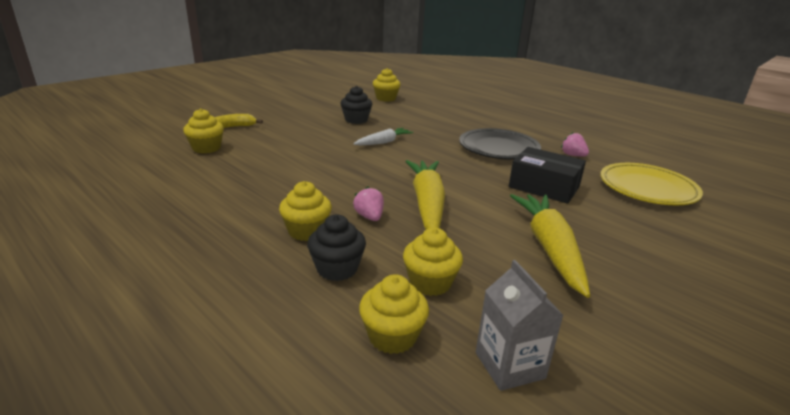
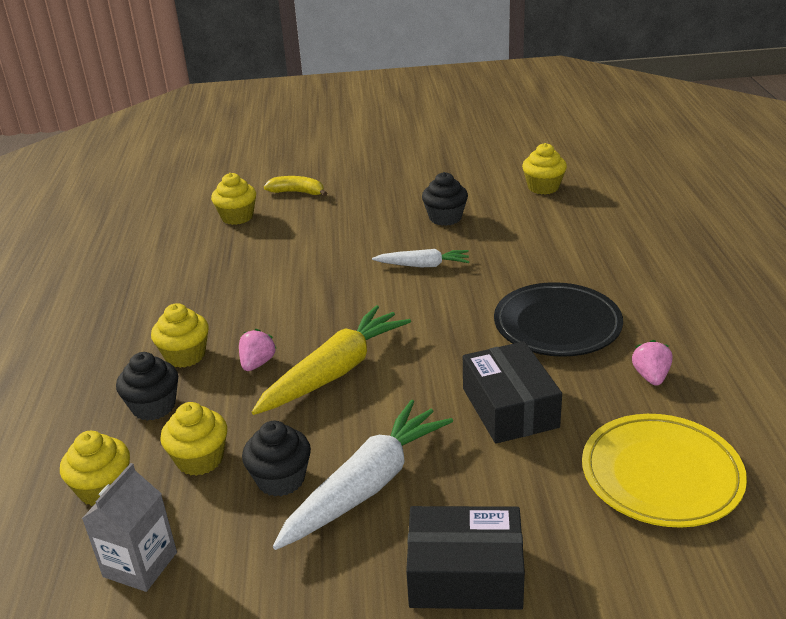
camera: 45 degrees right, 5 degrees up
yellow carrot [510,194,590,298] -> white carrot [273,400,453,550]
none -> black cupcake [242,421,311,497]
none -> black box [406,506,525,610]

